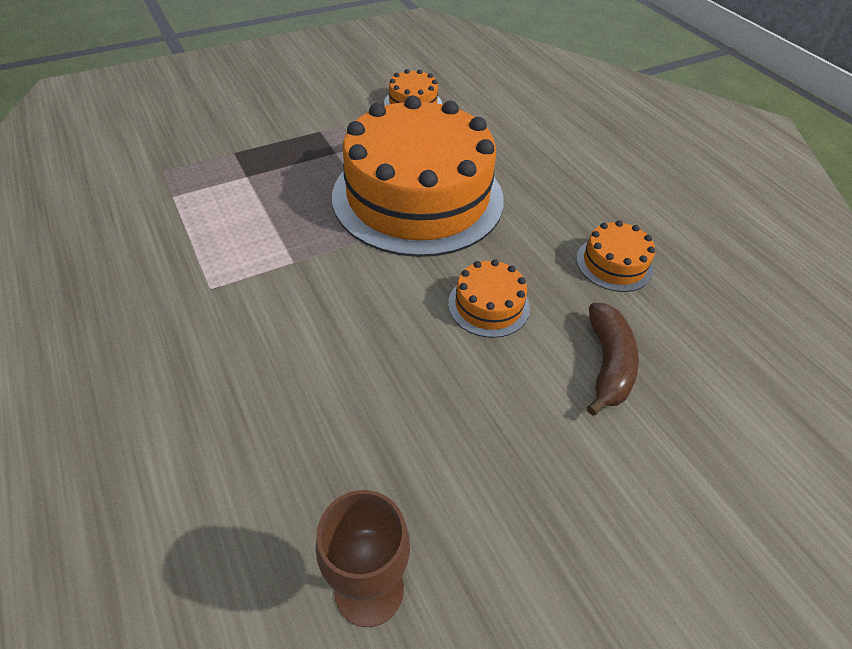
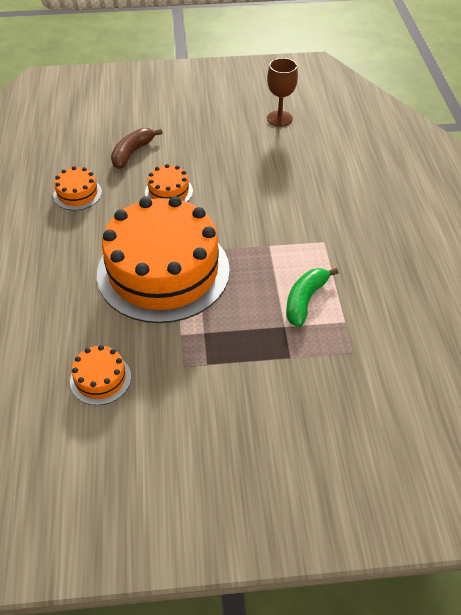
camera: 155 degrees left, 0 degrees up
none -> green banana [286,268,339,327]

